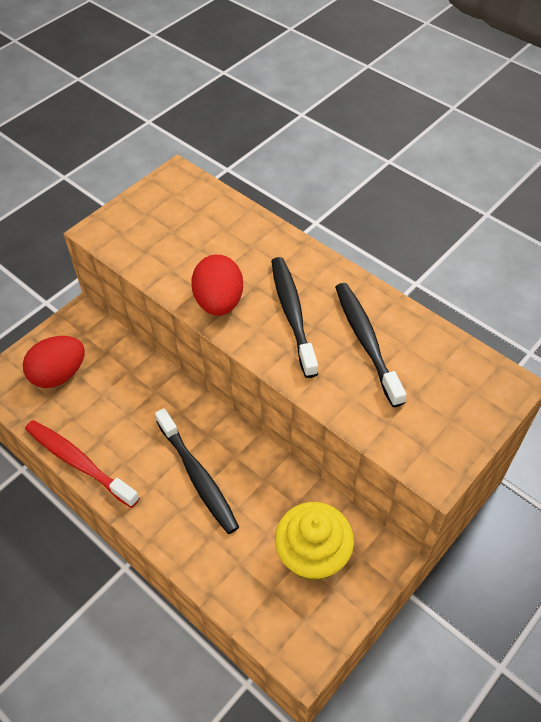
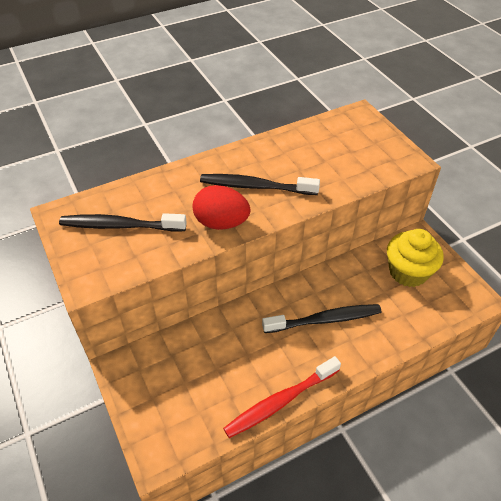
camera: 70 degrees left, 5 degrees down
red egg [23,336,84,388] -> none
black toothbrush [335,283,406,407] -> black toothbrush moved to [59,213,187,232]

